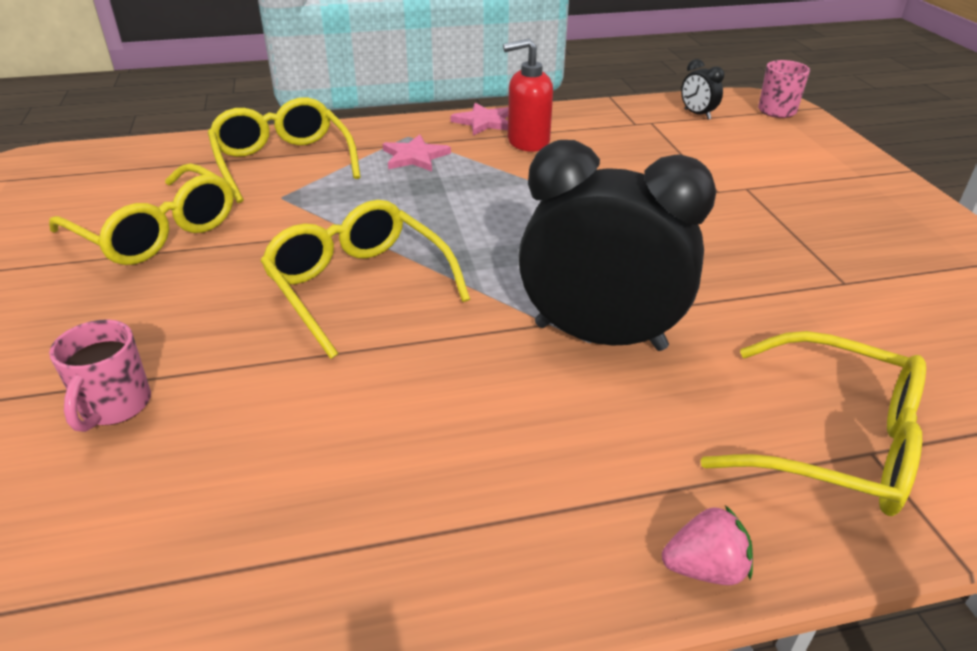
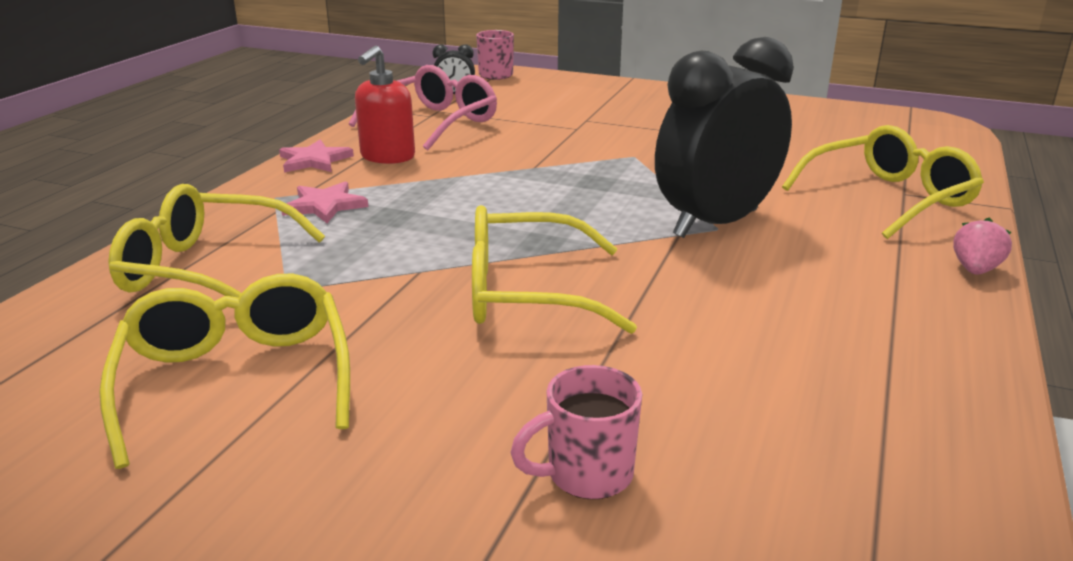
camera: 55 degrees left, 10 degrees down
yellow glasses [49,163,234,265] -> yellow glasses turned 90 degrees counterclockwise [99,274,350,469]
pink mug [49,319,151,432] -> pink mug turned 120 degrees clockwise [510,365,642,499]
none -> pink glasses [349,65,497,150]

